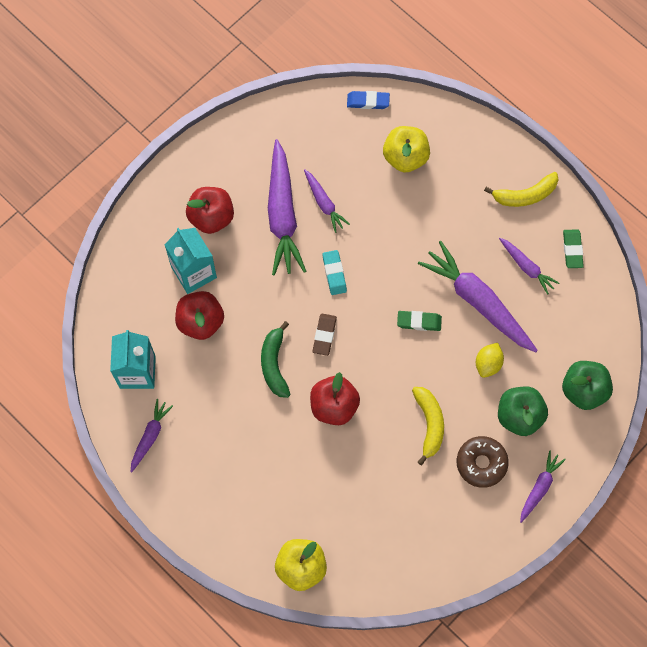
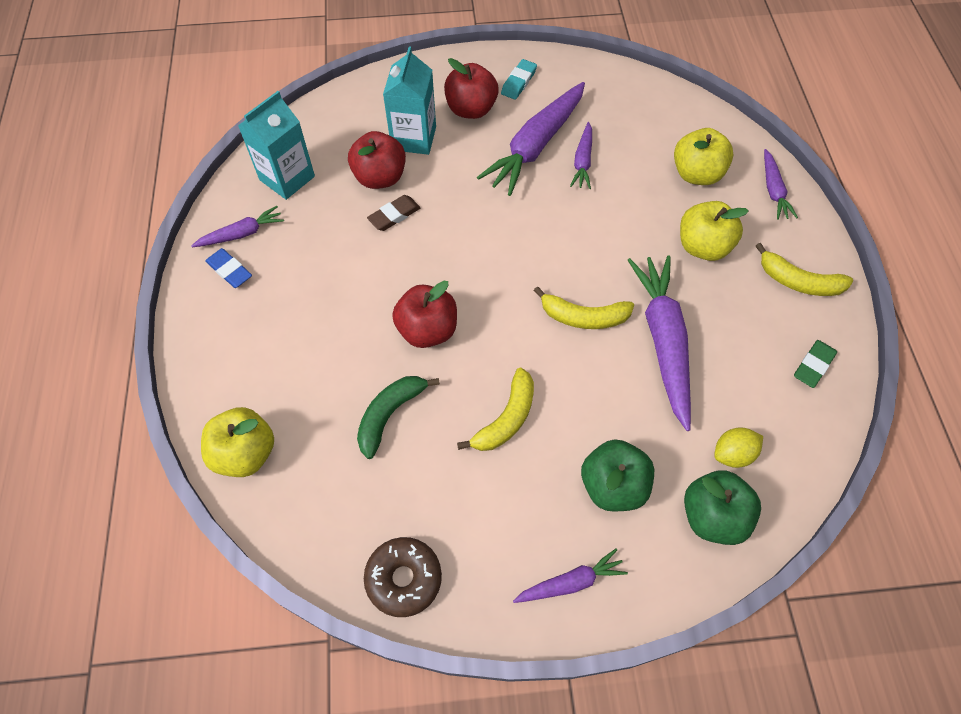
camera: 40 degrees right, 10 degrees down
green banana [261,321,290,398] -> green banana moved to [357,376,440,459]
brown eraser [312,314,337,356] -> brown eraser moved to [367,195,421,231]
turquoise eraser [322,250,347,295] -> turquoise eraser moved to [501,59,537,100]
blue eraser [347,91,390,109] -> blue eraser moved to [205,248,252,288]
green eraser [397,311,442,331] -> yellow banana [534,286,634,329]
brown donut [457,436,509,488] -> brown donut moved to [364,537,442,617]
yellow lemon [476,343,504,378] -> yellow lemon moved to [714,427,763,468]
purple carrot [499,238,559,295] -> purple carrot moved to [764,149,798,220]
none -> yellow apple [680,201,749,261]

